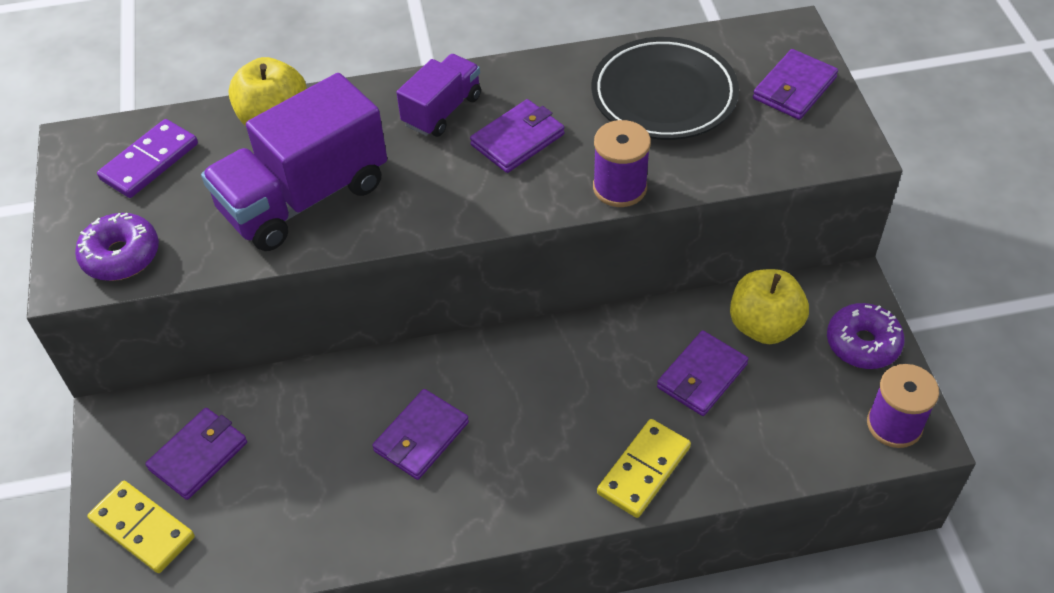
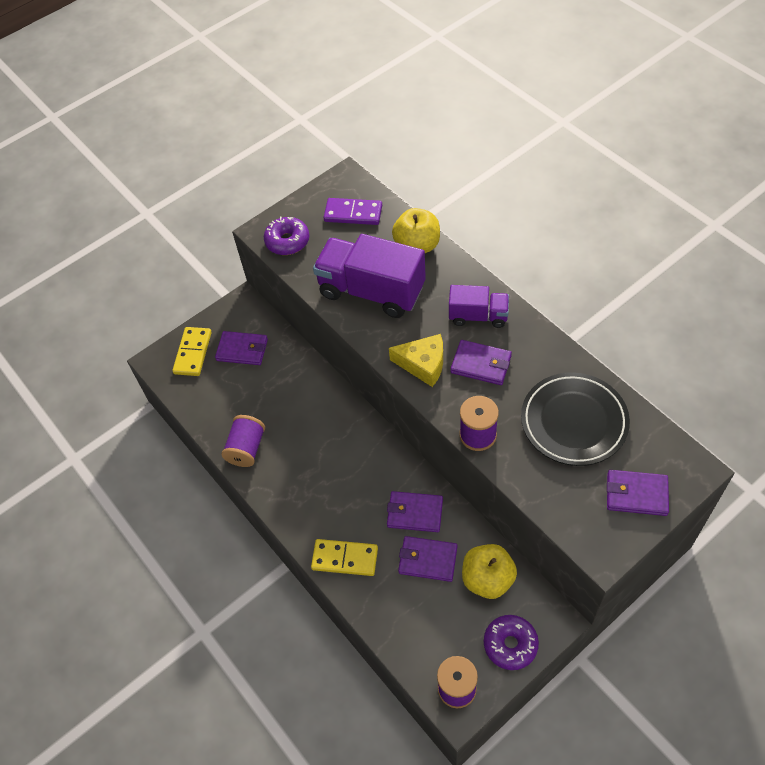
camera: 65 degrees right, 5 degrees up
purple wallet [372,389,469,480] -> purple wallet moved to [387,491,443,532]
none -> purple spool [221,415,265,467]
none -> yellow cheese [389,334,443,387]

